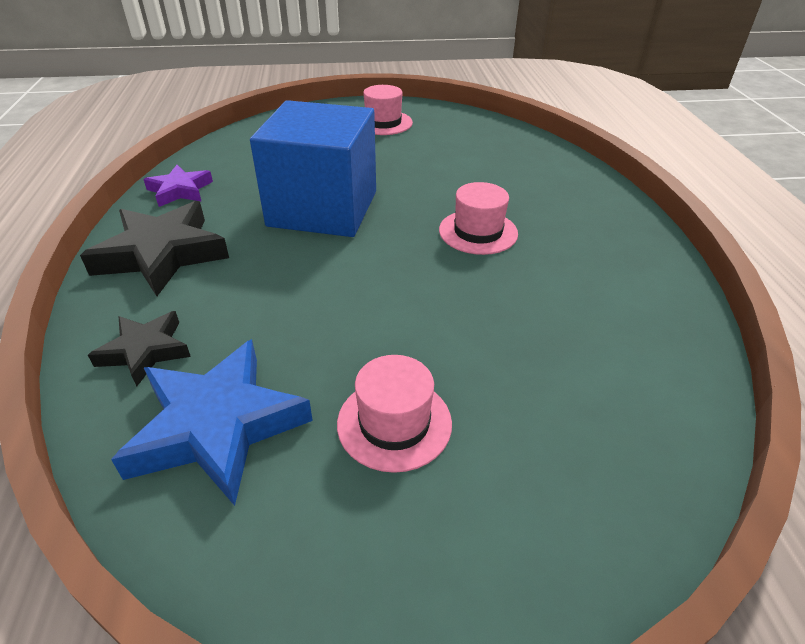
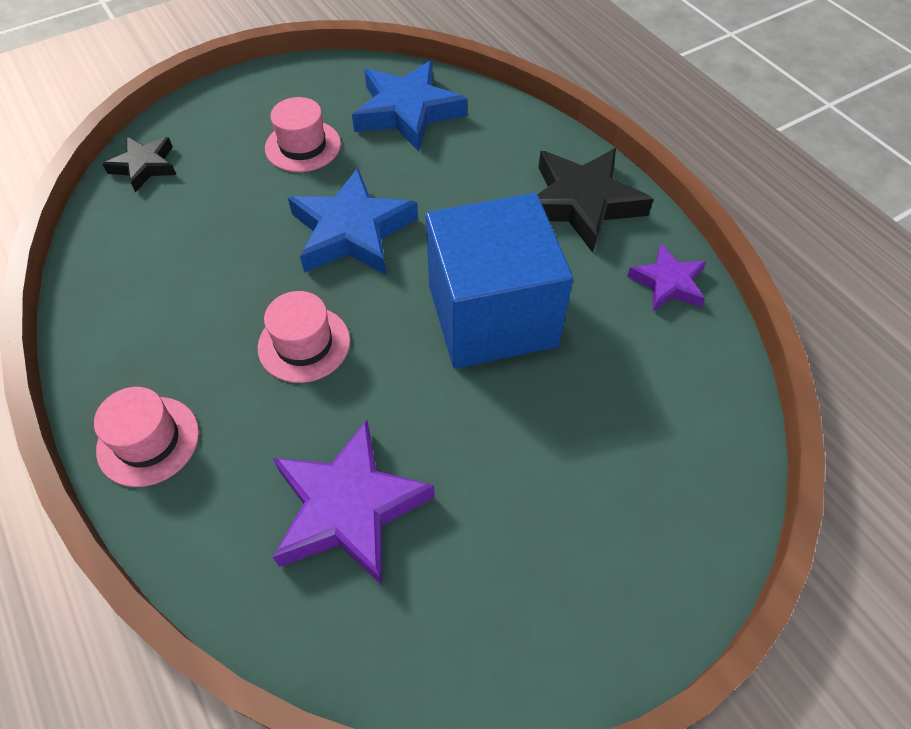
camera: 155 degrees right, 15 degrees up
black star [88,311,191,387] -> black star moved to [102,137,176,192]
pink hat [363,85,413,135] -> pink hat moved to [94,387,199,487]
none -> purple star [273,420,435,585]
none -> blue star [288,168,418,276]

